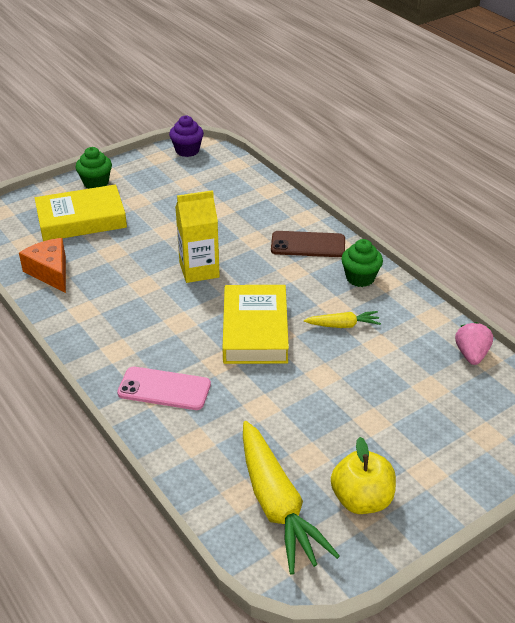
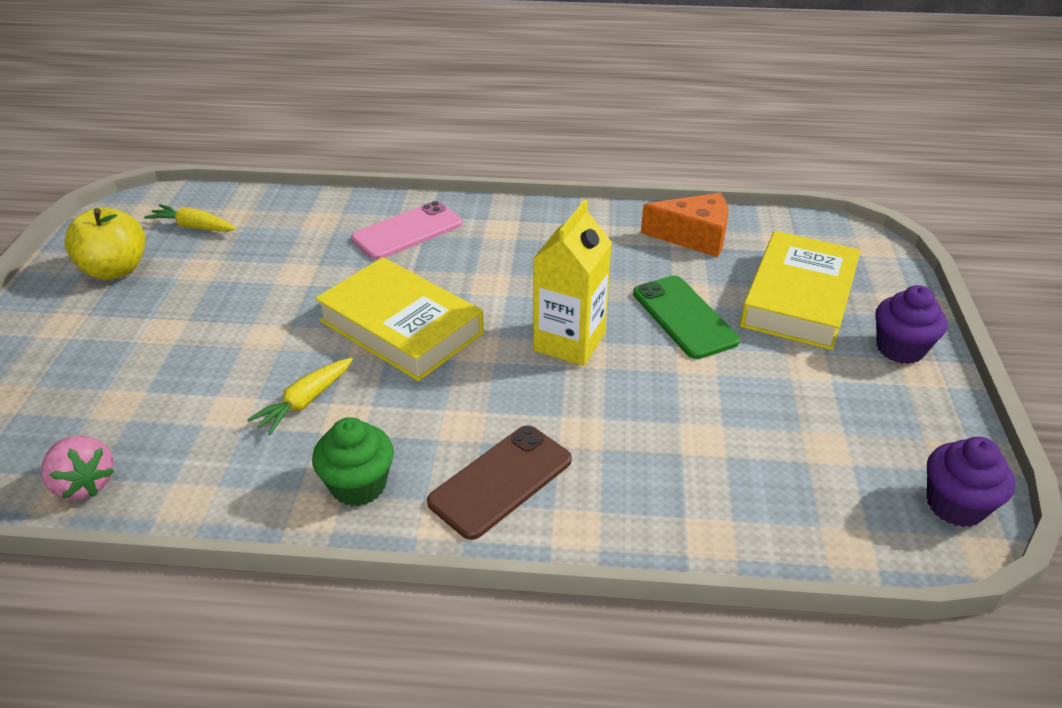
camera: 130 degrees right, 0 degrees up
green cupcake [75,147,112,189] -> purple cupcake [875,285,947,364]
yellow carrot [243,421,340,575] -> yellow carrot [144,204,236,232], size x0.49
none -> green phone [633,276,740,359]

